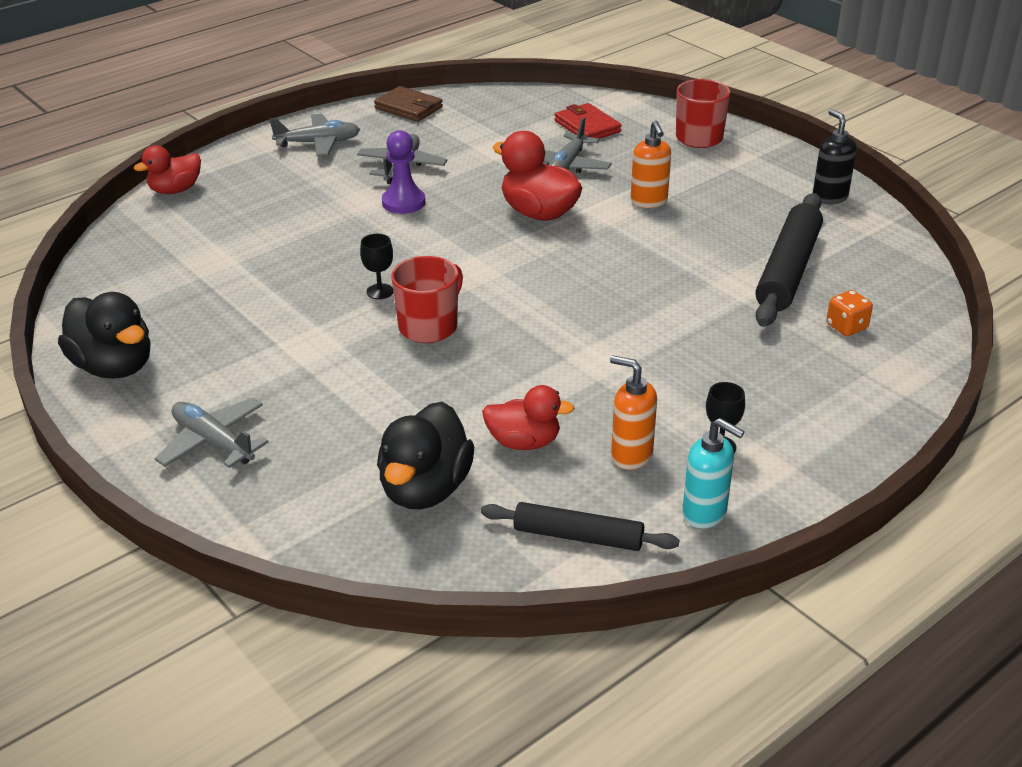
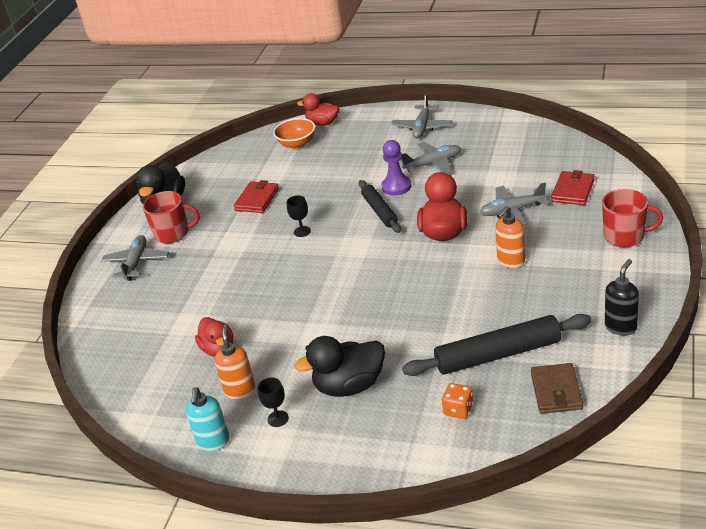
camera: 60 degrees right, 0 degrees up
grey plane [270,114,360,156] -> grey plane turned 60 degrees clockwise [391,93,452,138]
brown wallet [374,86,443,122] -> brown wallet moved to [531,363,583,414]
black duck [377,402,474,510] -> black duck moved to [294,336,385,397]
red mug [391,256,463,343] -> red mug moved to [142,191,200,243]
black rolling pin [481,502,679,551] -> black rolling pin moved to [359,180,401,233]
none -> red wallet [234,180,279,213]
none -> orange bowl [273,118,315,149]

